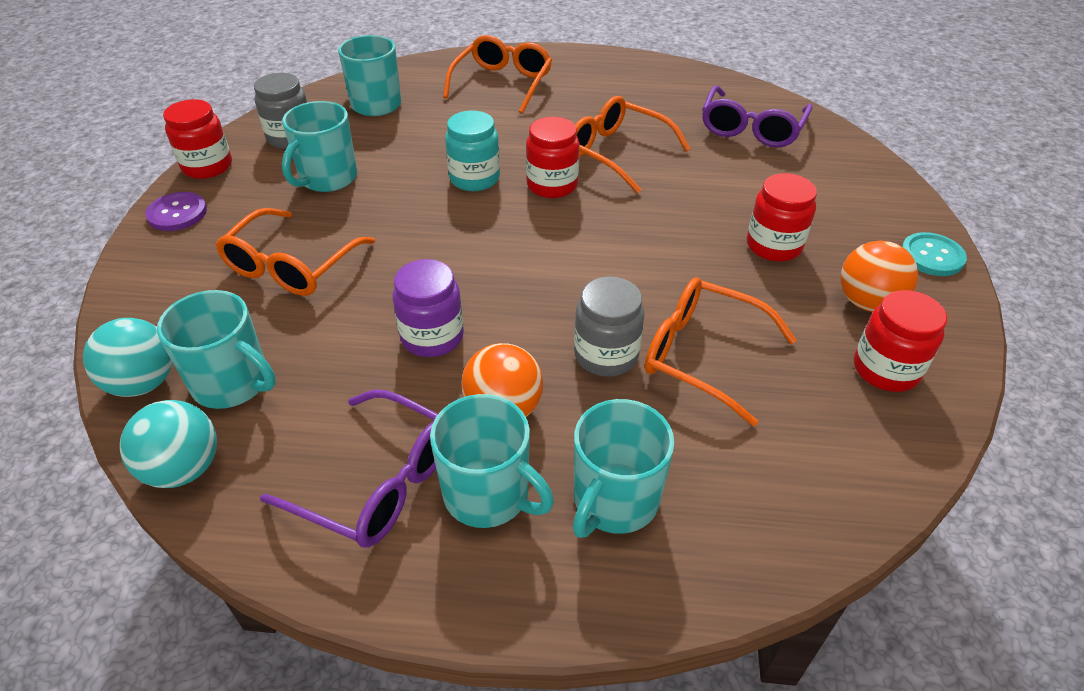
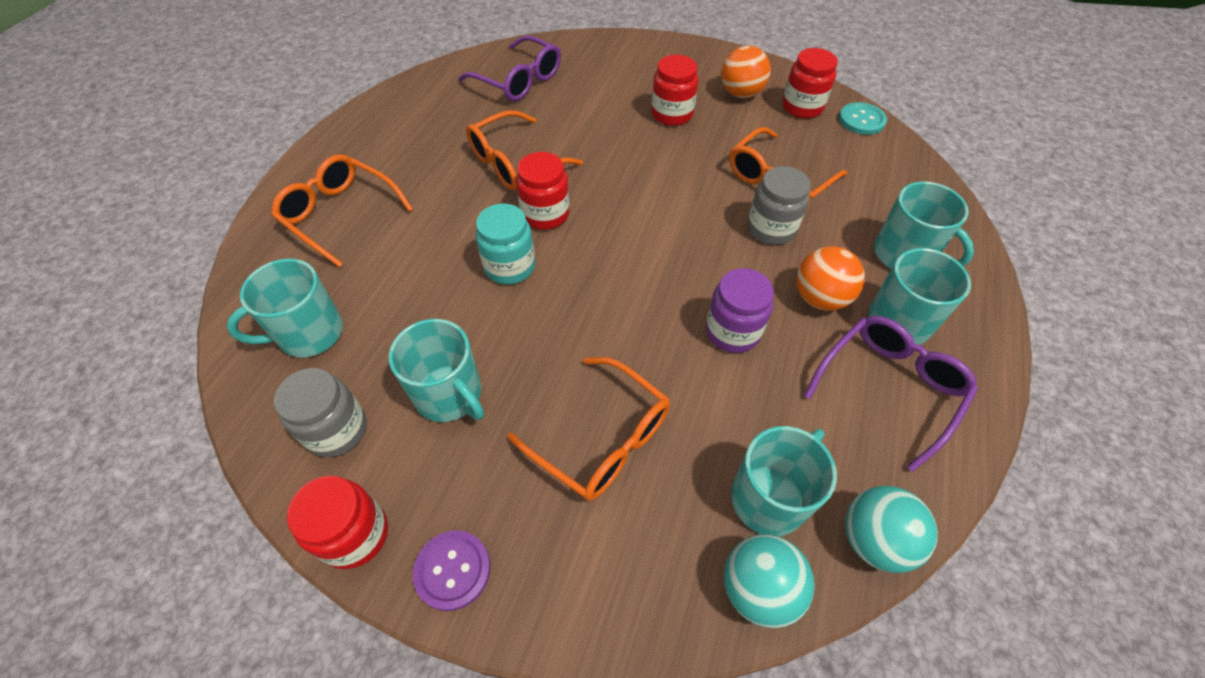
camera: 75 degrees left, 10 degrees up
turquoise button [902,232,967,276] -> turquoise button moved to [839,102,887,135]

